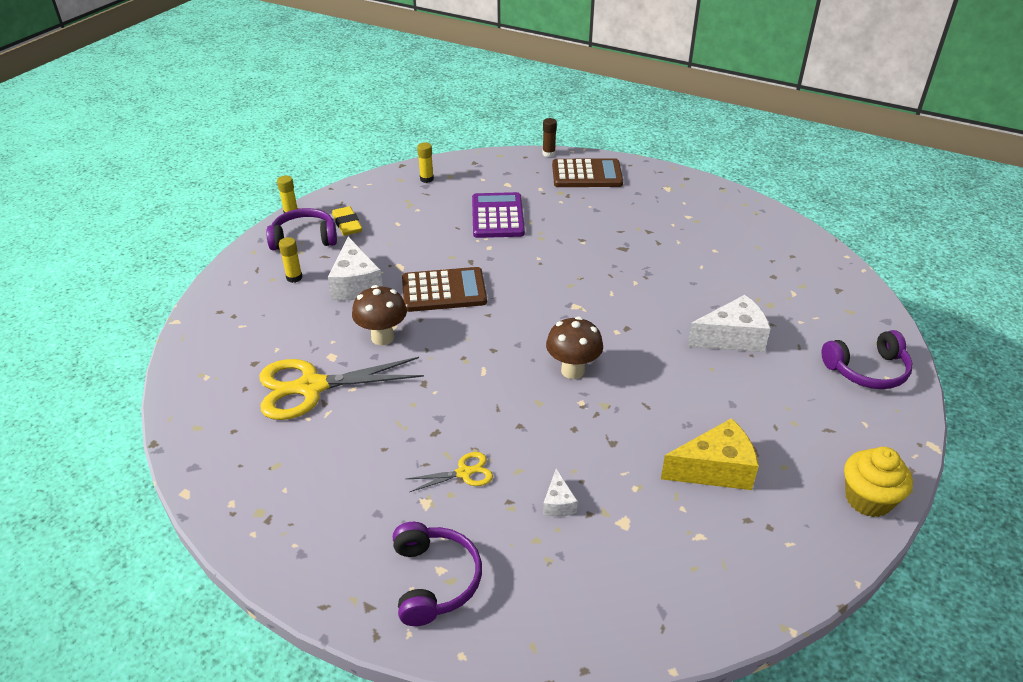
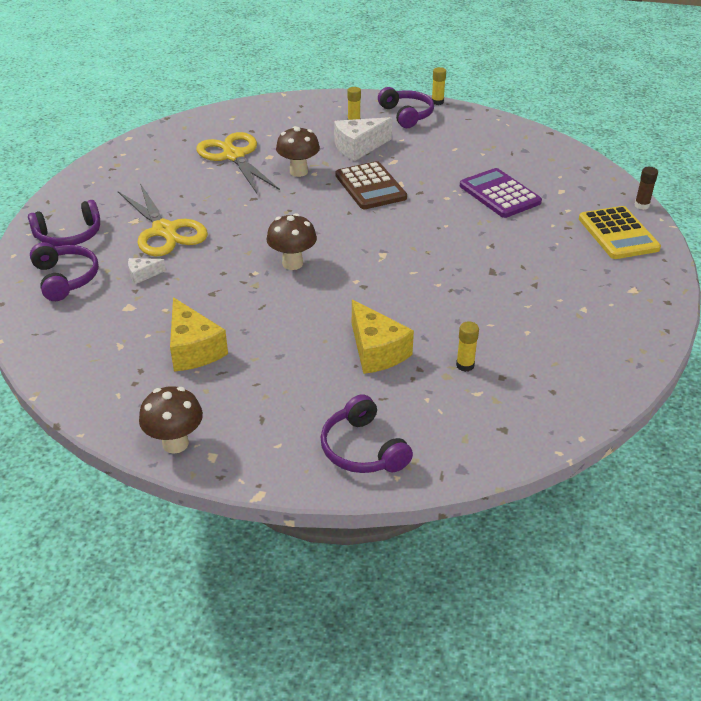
camera: 75 degrees right, 0 degrees up
yellow eraser [332,206,362,236] -> none
yellow scissors [407,452,493,492] -> yellow scissors [118,183,208,257], size x2.12
yellow glue stick [417,142,434,183] -> yellow glue stick moved to [456,321,479,372]
purple calculator [472,192,525,238] -> purple calculator turned 105 degrees counterclockwise [460,168,542,218]
brown calculator [552,158,623,187] -> yellow calculator [579,206,661,259]
white cheese [687,295,771,352] -> yellow cheese [352,300,414,374]
yellow cupcake [844,447,913,517] -> brown mushroom [139,386,203,454]
none -> purple headphones [30,242,99,301]

